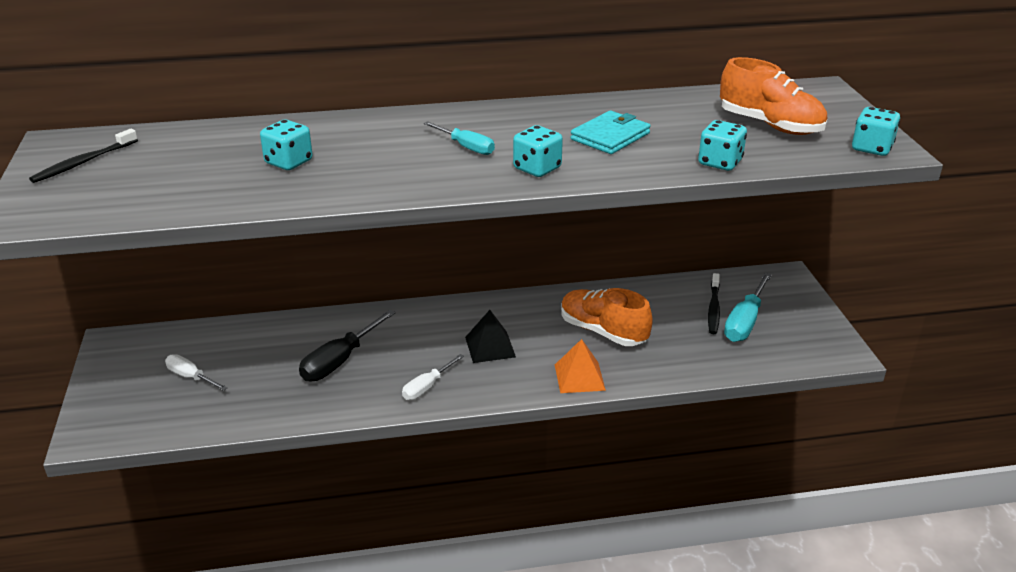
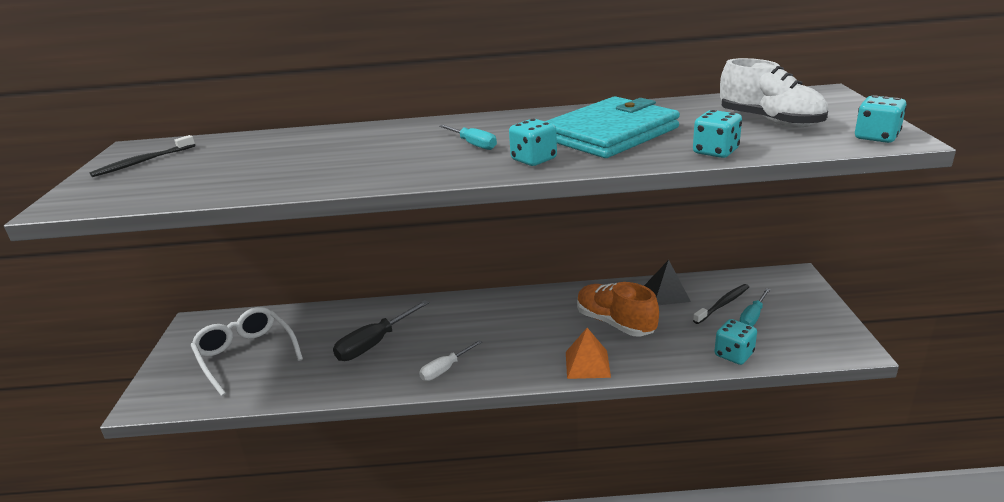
camera: 10 degrees right, 5 degrees down
white screwdriver [165,354,228,391] -> white glasses [190,307,303,396]
turquoise dice [260,120,313,170] -> turquoise dice moved to [714,319,757,365]
black pyramid [465,310,516,363] -> black pyramid moved to [644,260,691,305]
turquoise wallet [570,111,651,154] -> turquoise wallet [545,96,680,158], size x1.77
black toothbrush [708,273,720,334] -> black toothbrush turned 150 degrees counterclockwise [693,284,749,324]
orange shoe [720,57,827,135] -> white shoe [720,58,828,128]
turquoise screwdriver [724,273,772,342] -> turquoise screwdriver [739,288,770,326], size x0.63

